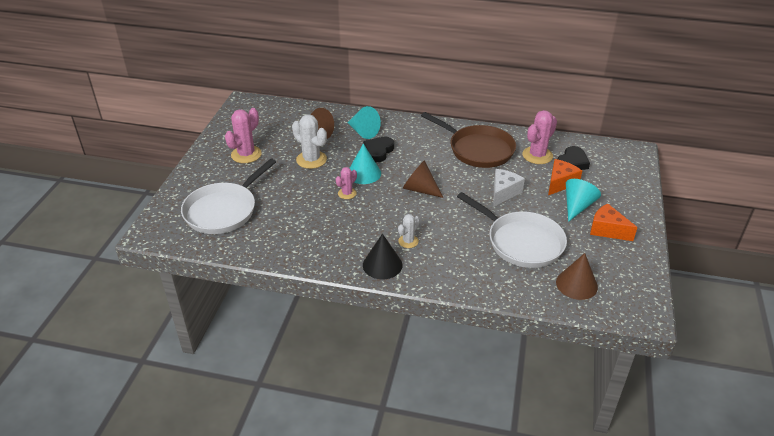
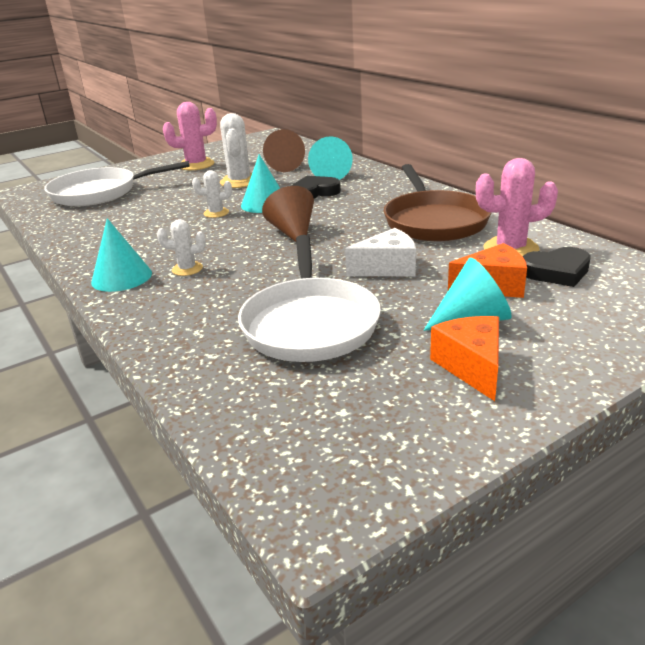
camera: 45 degrees right, 10 degrees down
pink cactus [336,167,357,199] -> white cactus [192,170,232,218]
black cone [363,234,402,279] -> turquoise cone [91,218,152,292]
brown cone [556,253,598,300] -> none

